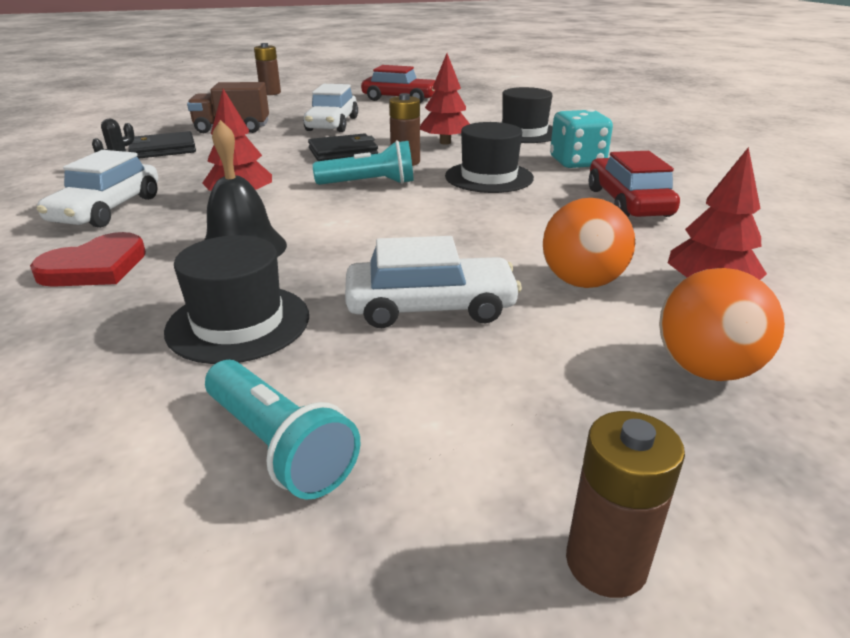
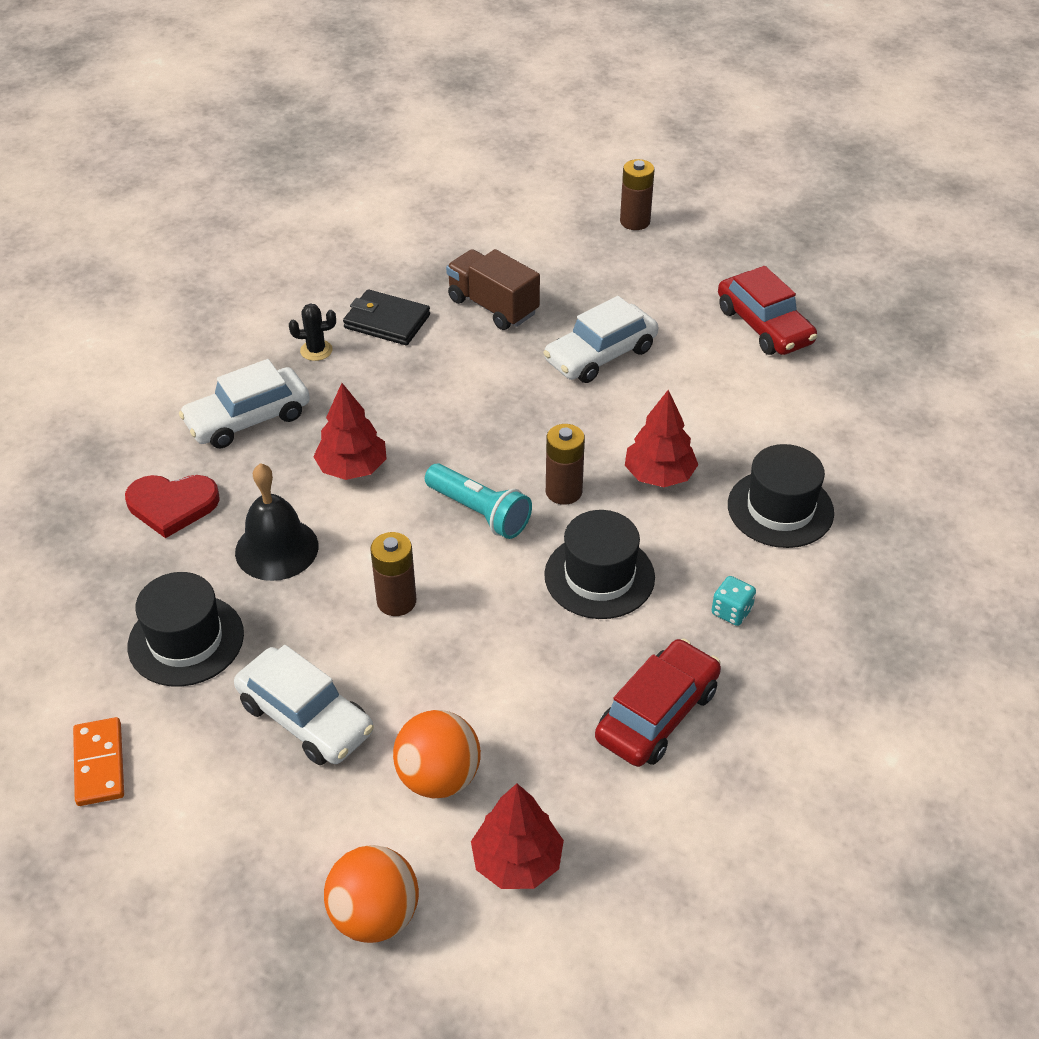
camera: 45 degrees right, 15 degrees up
turquoise flashlight [205,360,360,500] -> orange domino [73,717,124,806]
black wallet [308,133,378,161] -> none
turquoise dice [550,109,613,168] -> turquoise dice [712,576,756,626], size x0.53
brown battery [566,411,685,598] -> brown battery moved to [370,532,416,616]

